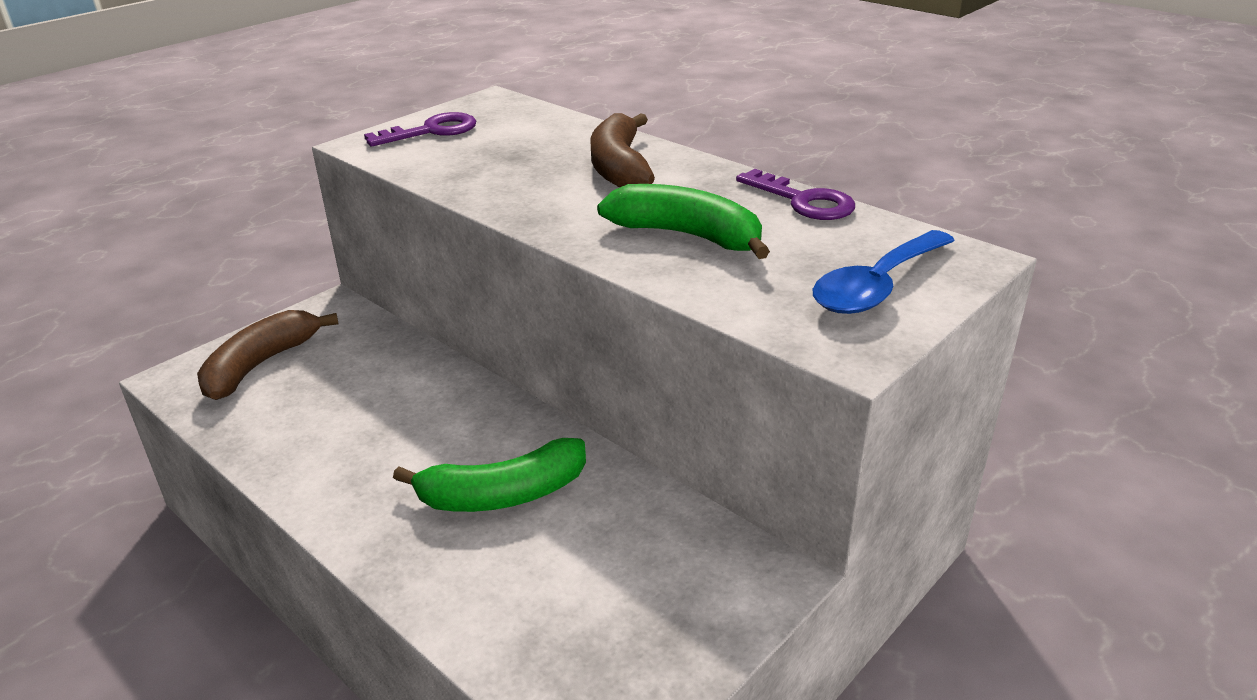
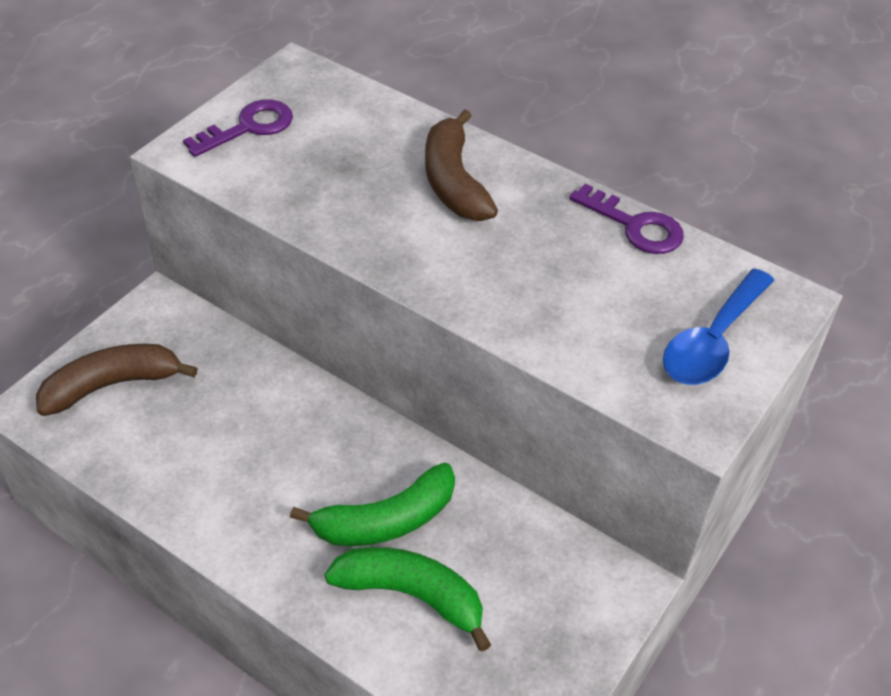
camera: 10 degrees left, 15 degrees up
brown banana [197,310,339,400] -> brown banana turned 45 degrees clockwise [36,344,198,416]
green banana [597,184,770,259] -> green banana moved to [325,547,491,652]

